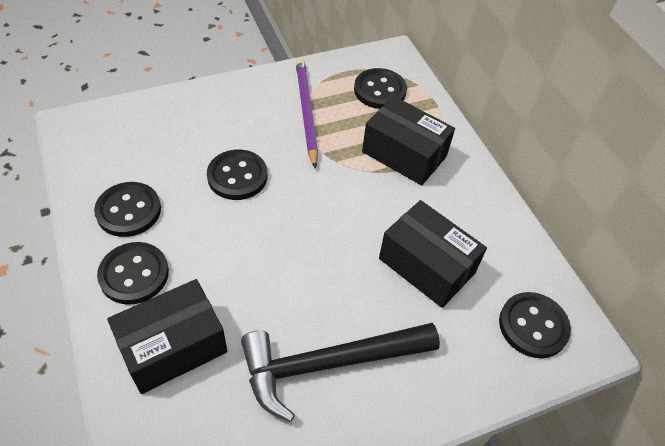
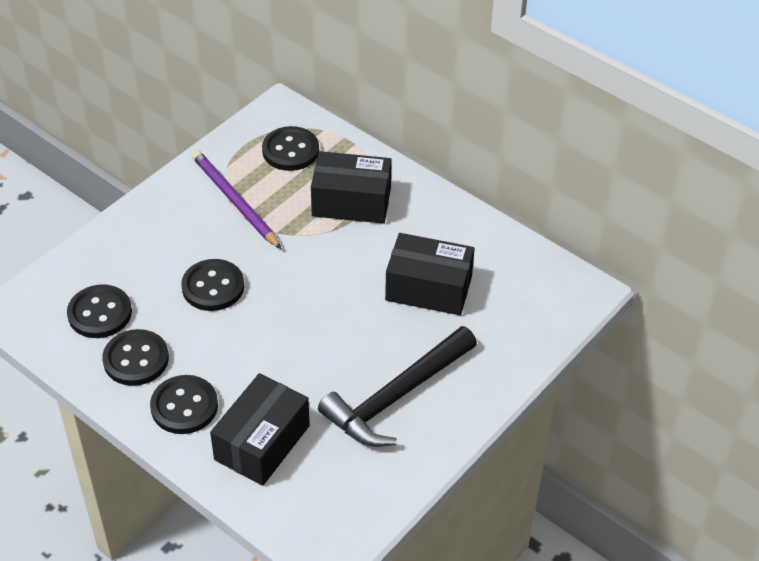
camera: 25 degrees left, 5 degrees down
black button [499,292,571,358] -> black button moved to [67,285,132,338]

